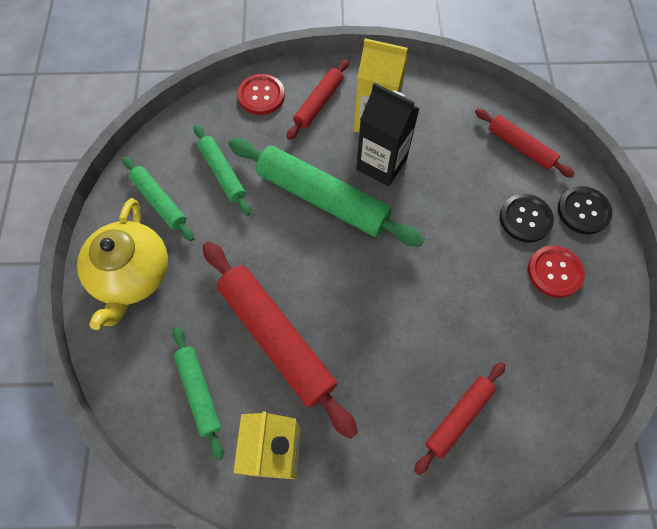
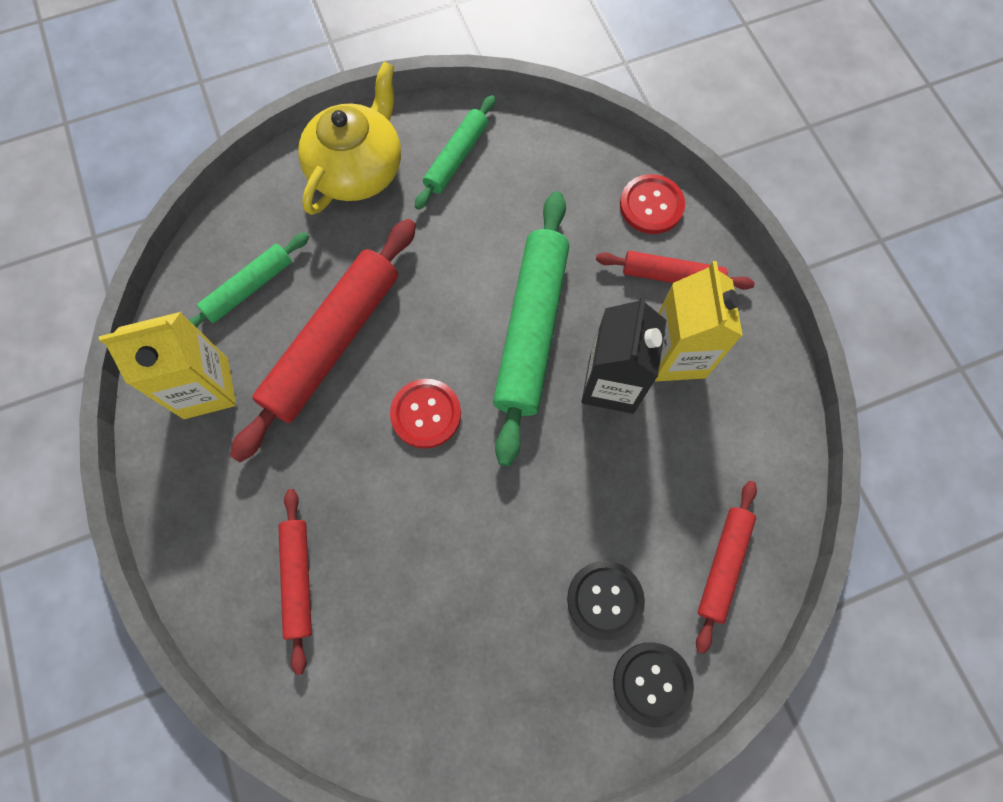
camera: 70 degrees right, 5 degrees up
yellow teapot [77,198,168,330] -> yellow teapot turned 135 degrees clockwise [298,61,401,215]
green rolling pin [194,125,251,216] -> none
red rolling pin [414,362,505,475] -> red rolling pin turned 60 degrees clockwise [278,489,312,675]
red button [528,245,585,298] -> red button moved to [390,379,461,449]

